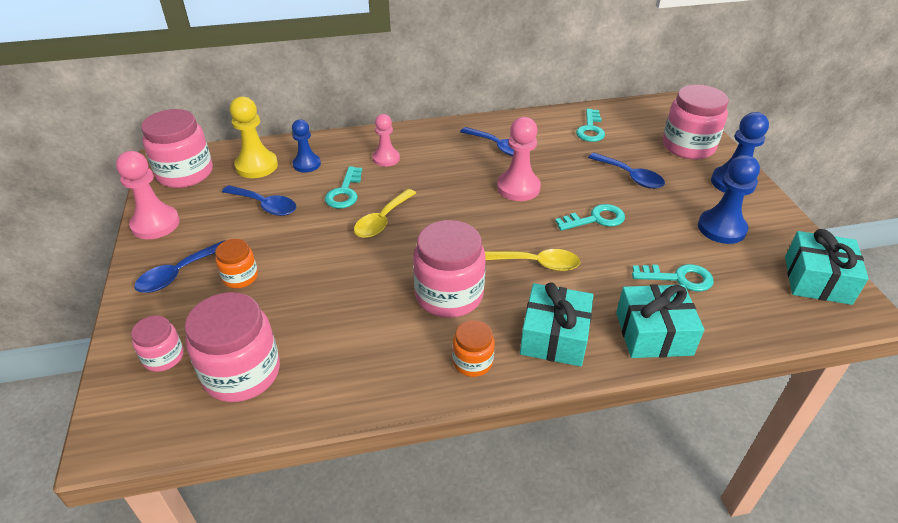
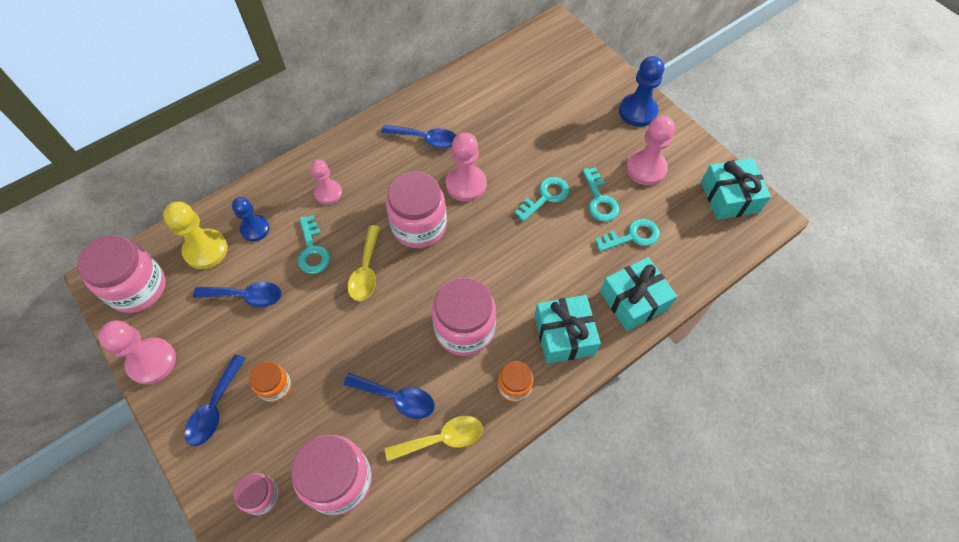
camera: 25 degrees left, 20 degrees up
yellow spoon [485,249,580,271] -> yellow spoon moved to [385,415,483,462]
turquoise key [576,109,605,142] -> turquoise key moved to [582,167,619,222]
blue spoon [588,153,665,189] -> blue spoon moved to [343,373,435,419]
pink jar [663,85,729,159] -> pink jar moved to [386,171,447,248]
blue pawn [698,155,760,244] -> pink pawn [626,116,675,186]

